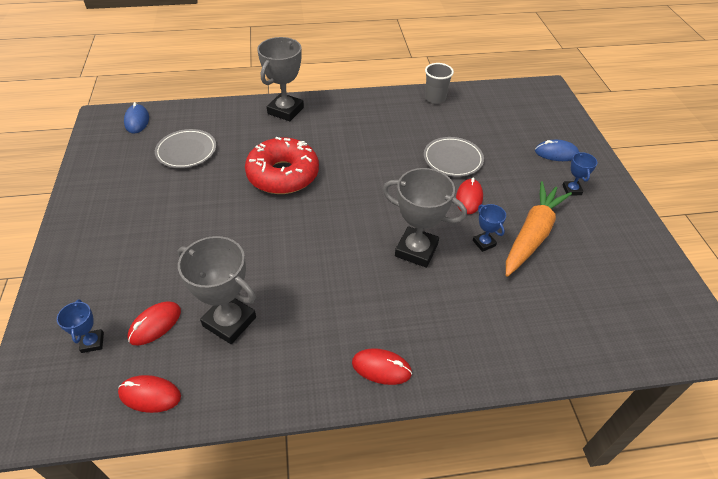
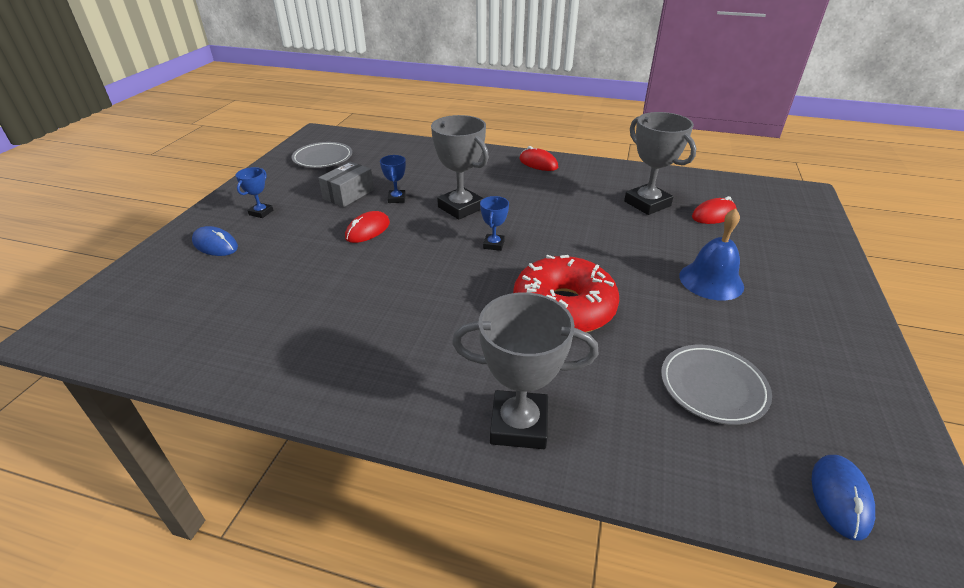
camera: 155 degrees left, 10 degrees down
blue trophy [57,299,104,353] -> blue trophy moved to [480,196,509,251]
red mouse [118,375,181,413] -> none
grey trophy [257,37,304,121] -> grey trophy turned 45 degrees clockwise [452,292,599,449]
grey plate [424,137,484,177] -> grey plate moved to [291,142,352,168]
grey cup [425,63,454,104] -> none
orange carrot [506,181,572,277] -> grey box [318,162,374,207]
none -> blue bell [679,208,744,301]

